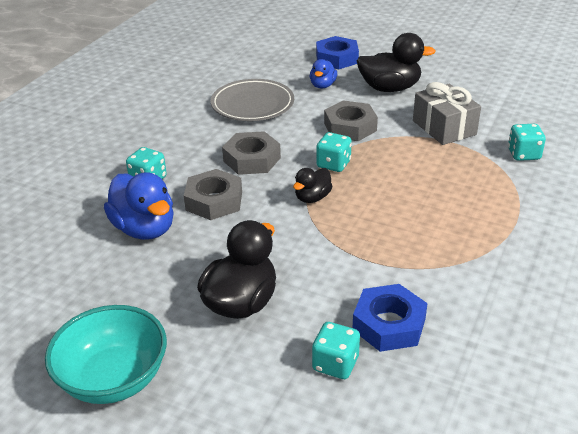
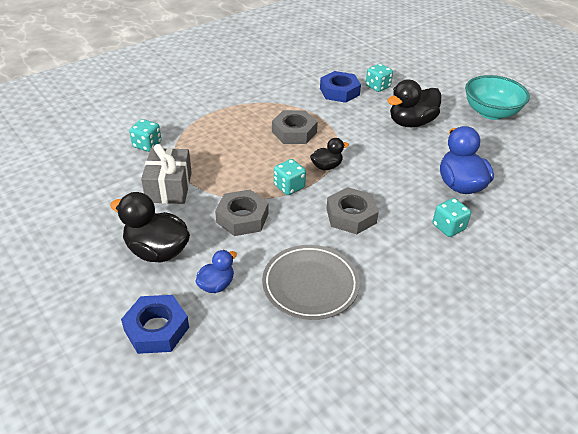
camera: 155 degrees left, 5 degrees up
grey nut [184,169,242,220] -> grey nut moved to [272,110,318,144]

